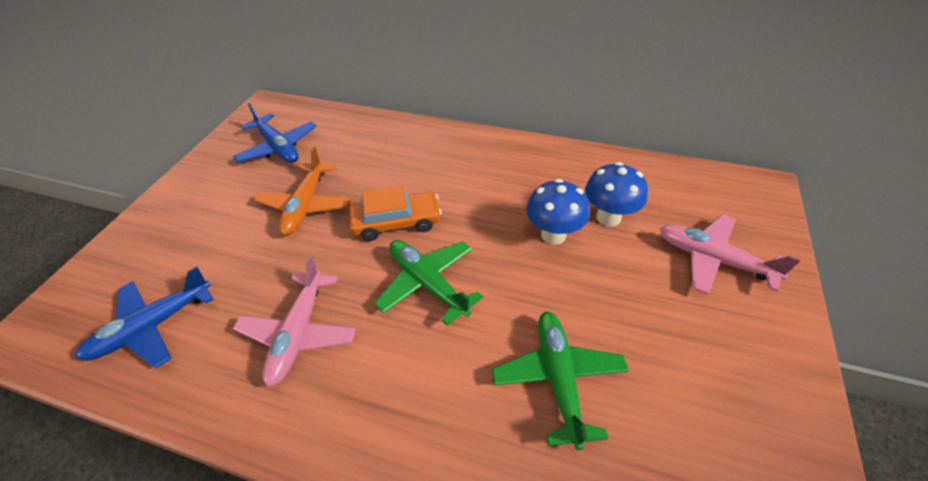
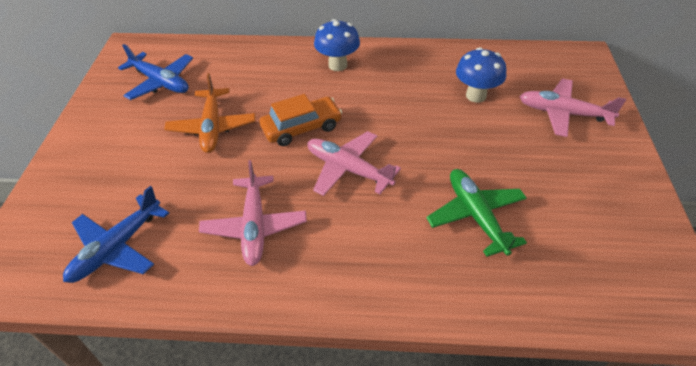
camera: 15 degrees left, 0 degrees up
green plane [374,240,483,326] -> pink plane [308,131,401,196]
blue mushroom [526,179,590,245] -> blue mushroom moved to [314,19,360,71]

